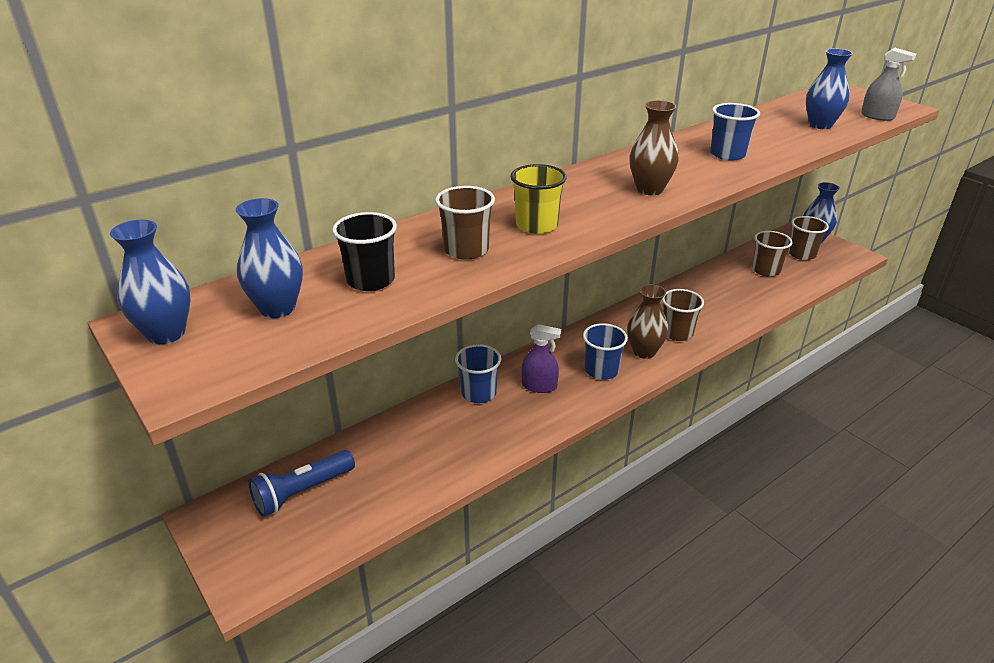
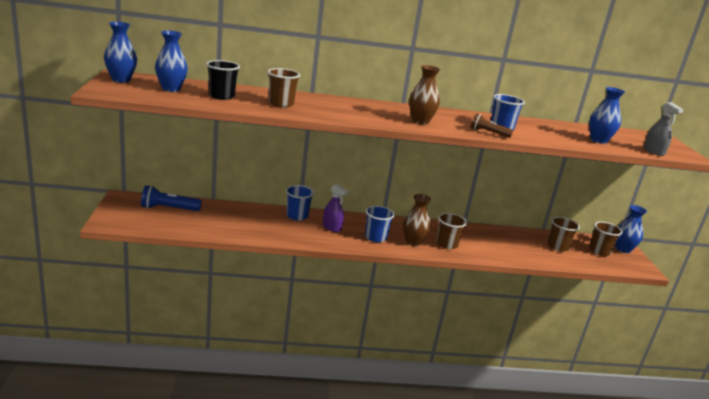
camera: 30 degrees right, 10 degrees down
yellow cup [510,164,567,234] -> none
none -> brown flashlight [471,113,513,138]

